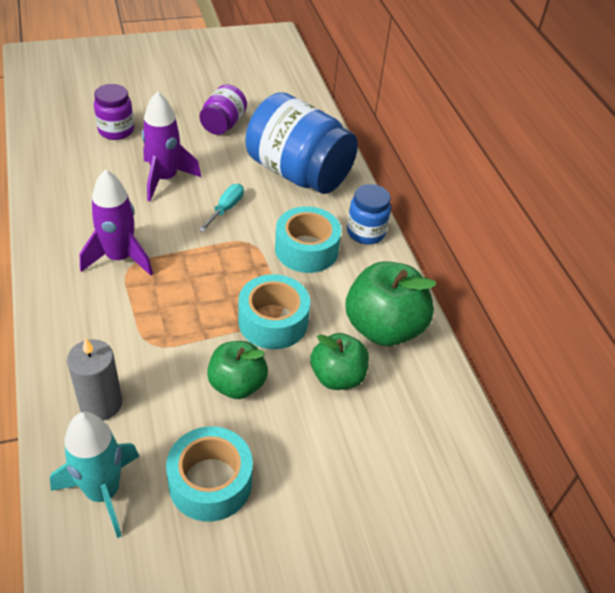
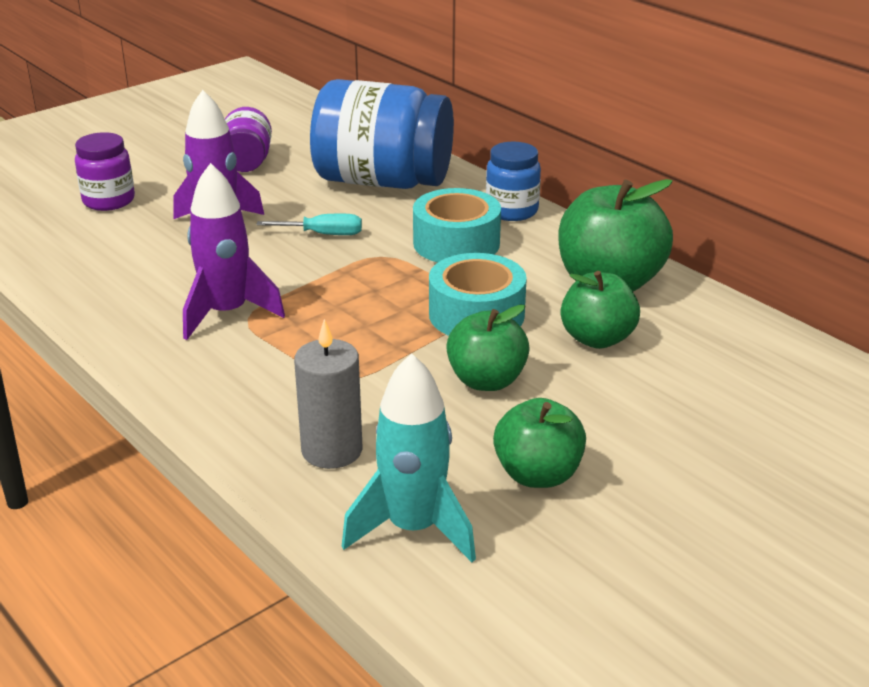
camera: 20 degrees left, 15 degrees down
turquoise tape [166,426,253,522] -> green apple [493,398,586,488]
turquoise screwdriver [199,184,244,232] -> turquoise screwdriver turned 90 degrees clockwise [256,214,362,235]

